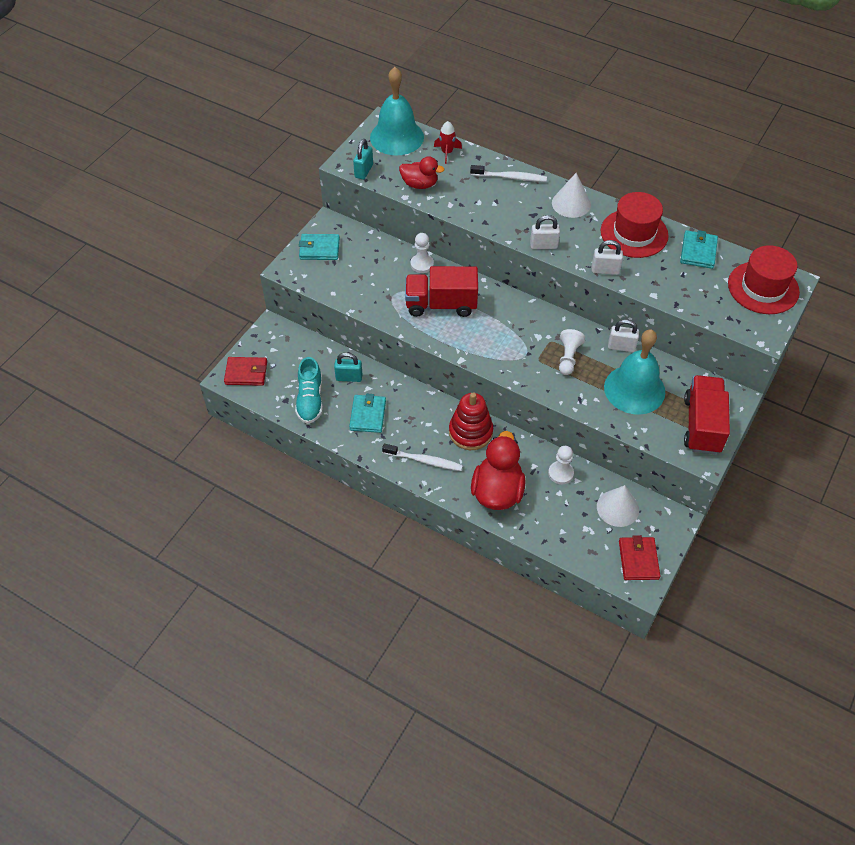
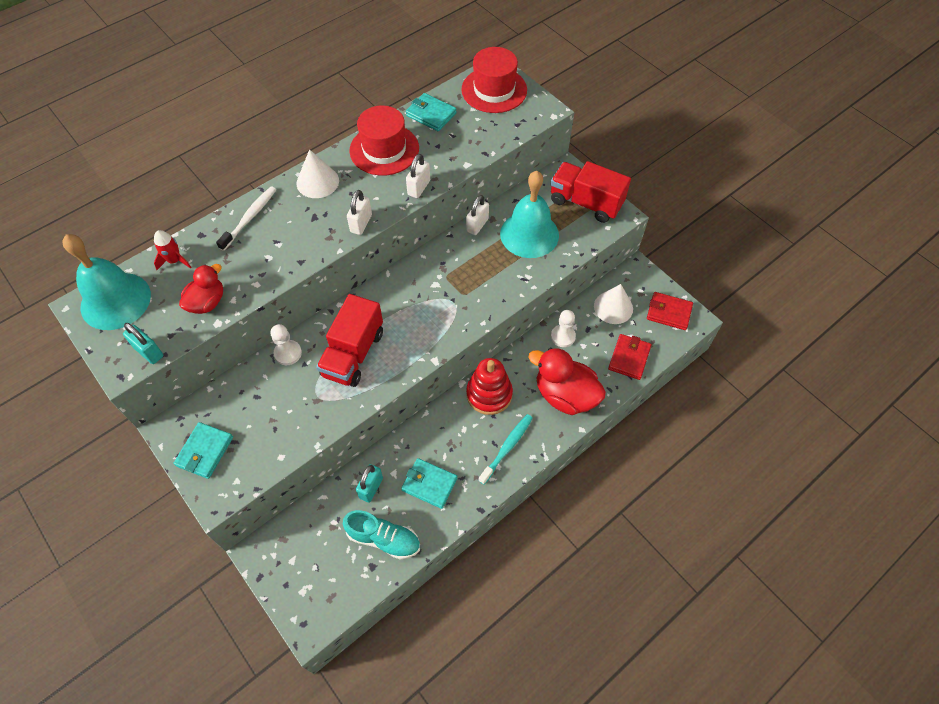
camera: 70 degrees left, 5 degrees up
red wallet [224,357,267,386] -> red wallet moved to [608,334,651,380]
white toothbrush [382,444,463,471] -> turquoise toothbrush [478,414,533,485]
white pawn [559,329,585,375] -> none

